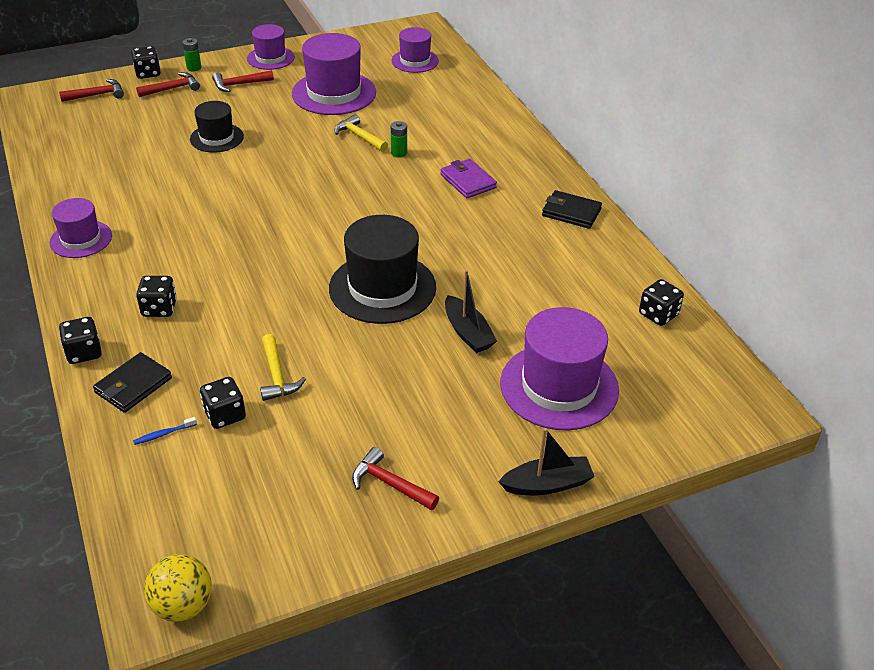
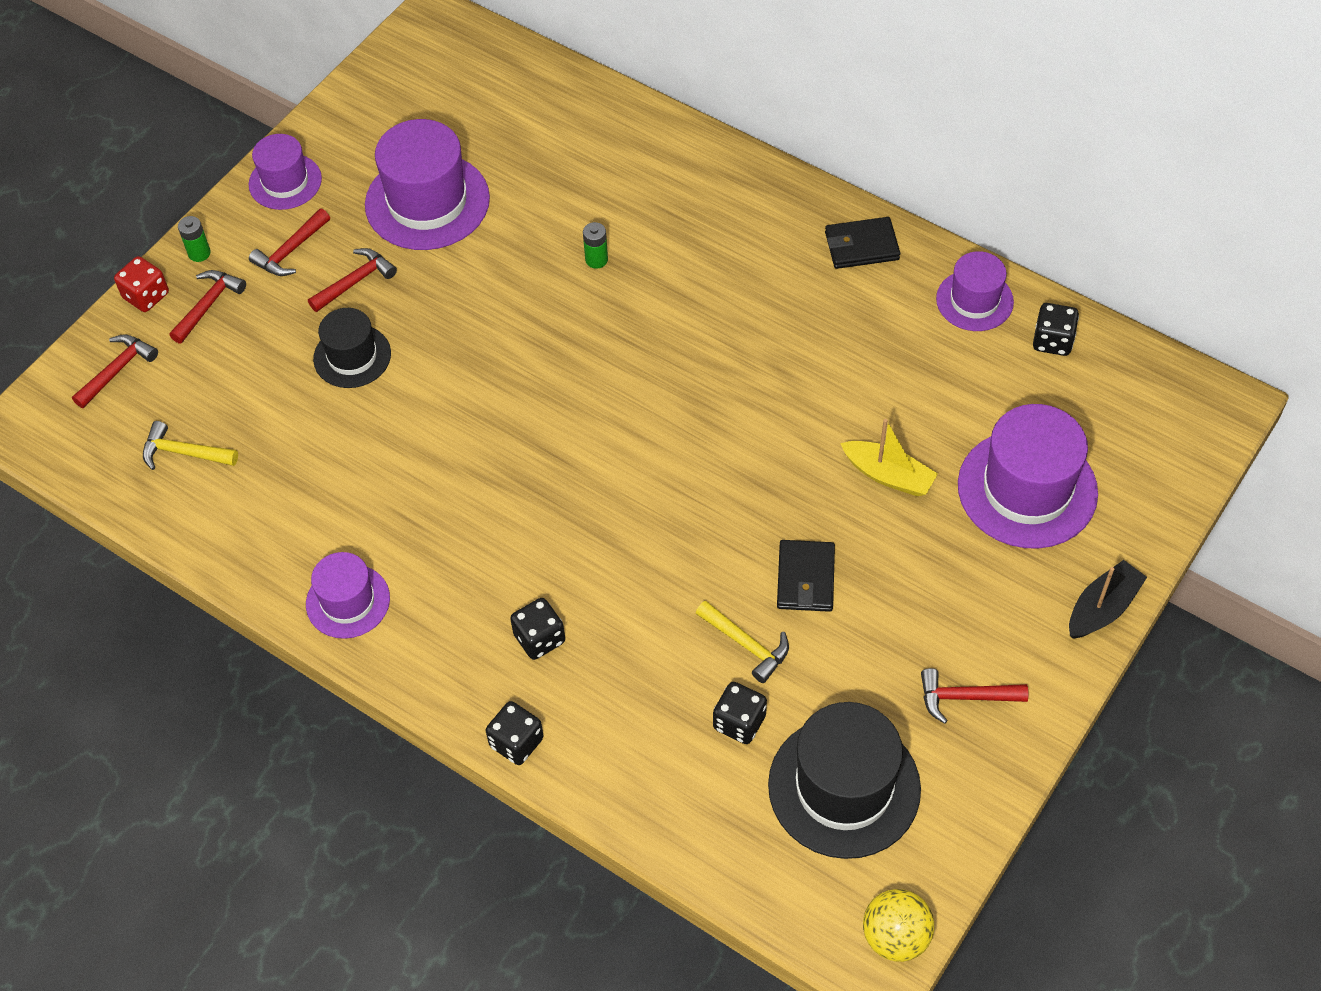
camera: 30 degrees left, 15 degrees up
black wallet [93,352,172,413] -> black wallet moved to [777,540,835,612]
black dice [131,46,161,79] -> red dice [114,256,169,312]
blue toothbrush [133,417,197,445] -> none
black hat [329,215,436,324] -> black hat moved to [768,702,921,859]
yellow hammer [335,114,388,152] -> yellow hammer moved to [143,421,238,470]
purple hat [391,27,439,73] -> purple hat moved to [936,251,1014,331]
purple wallet [440,159,497,198] -> none
black boat [445,270,497,353] -> yellow boat [840,419,938,496]
none -> red hammer [308,248,397,312]

